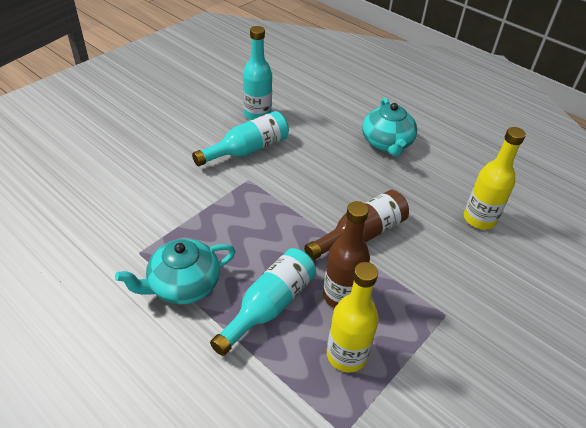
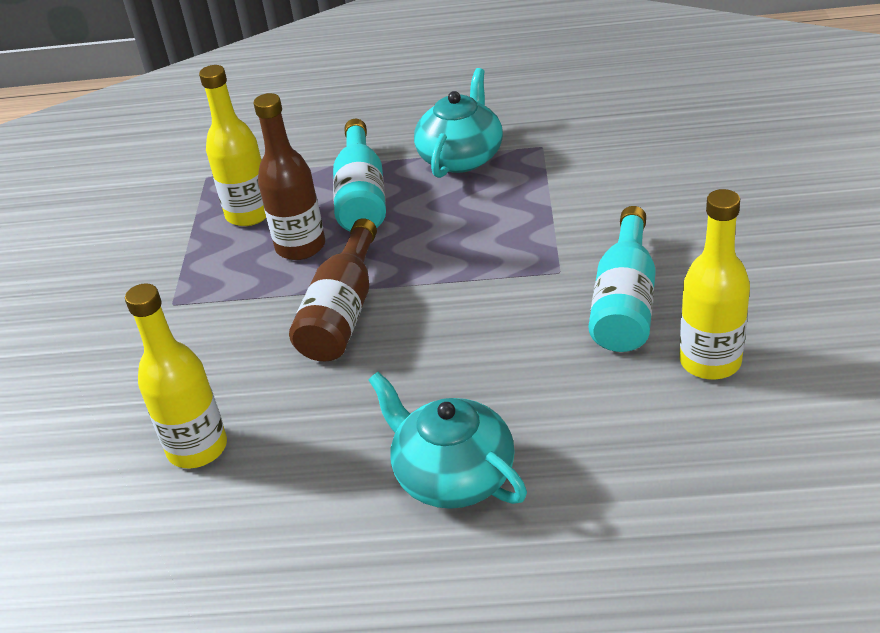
camera: 145 degrees right, 5 degrees down
turquoise bottle [243,26,272,120] -> yellow bottle [680,189,750,380]

